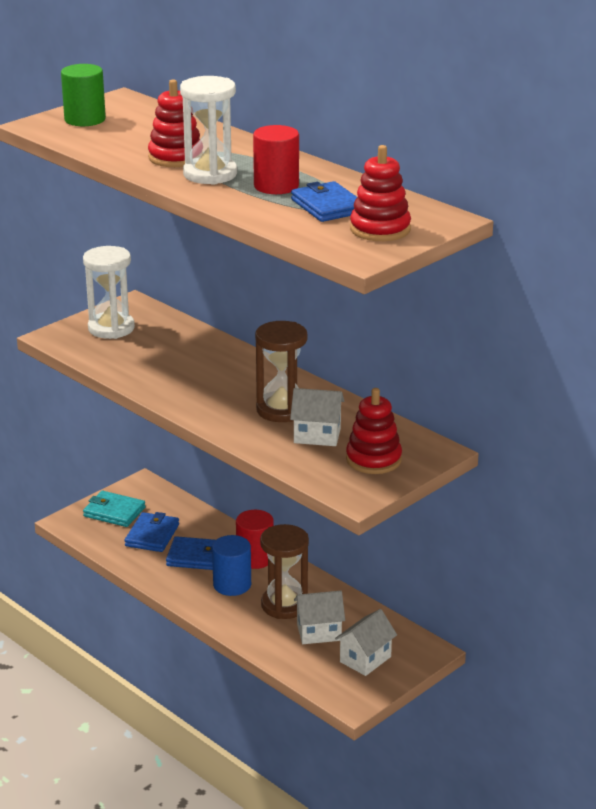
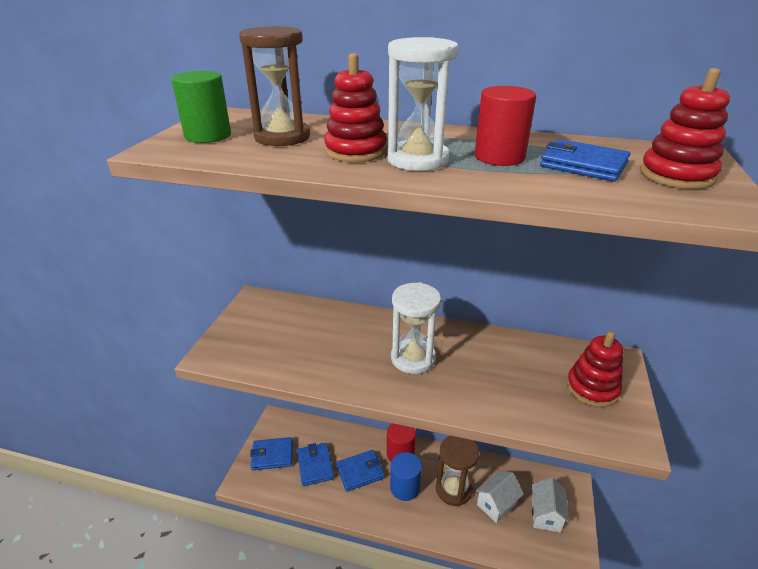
camera: 30 degrees left, 5 degrees up
white hourglass [83,246,135,339] -> white hourglass moved to [391,282,441,374]
turquoise wallet [83,491,146,527] -> blue wallet [250,437,293,470]
brown hourglass [255,321,307,422] -> brown hourglass moved to [239,26,310,146]
white house [290,388,344,446] -> none

